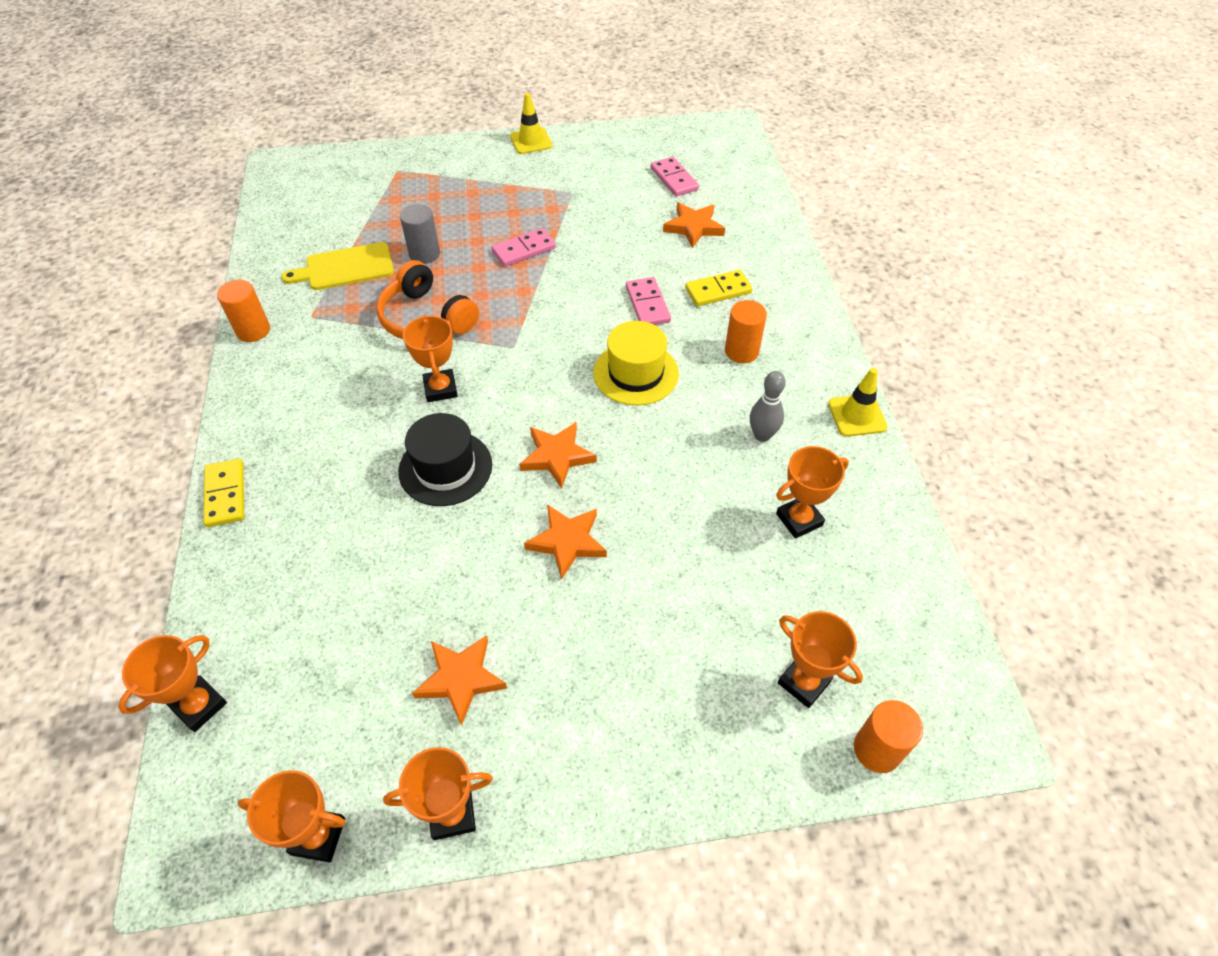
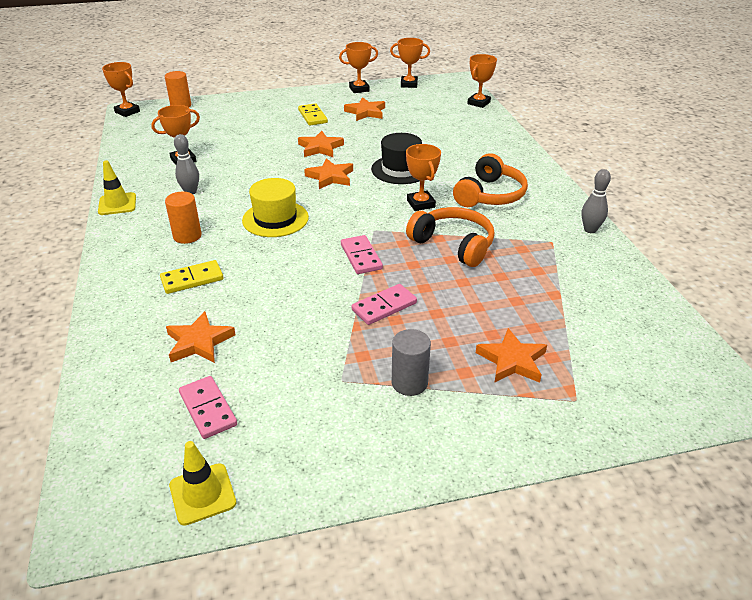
camera: 175 degrees right, 15 degrees down
yellow domino [203,459,244,527] -> yellow domino moved to [298,103,328,126]
orange cylinder [217,280,270,342] -> grey bowling pin [582,169,611,233]
yellow cutting board [281,242,394,290] -> none
grey cylinder [400,204,440,264] -> grey cylinder moved to [392,329,431,396]
yellow traffic cone [510,93,553,154] -> yellow traffic cone moved to [169,441,236,526]
pink domino [626,277,671,325] -> pink domino moved to [341,235,383,274]
orange trophy [778,611,863,708] -> orange trophy moved to [102,62,140,117]
none -> orange headphones [453,153,528,207]
none -> orange star [476,328,547,383]

